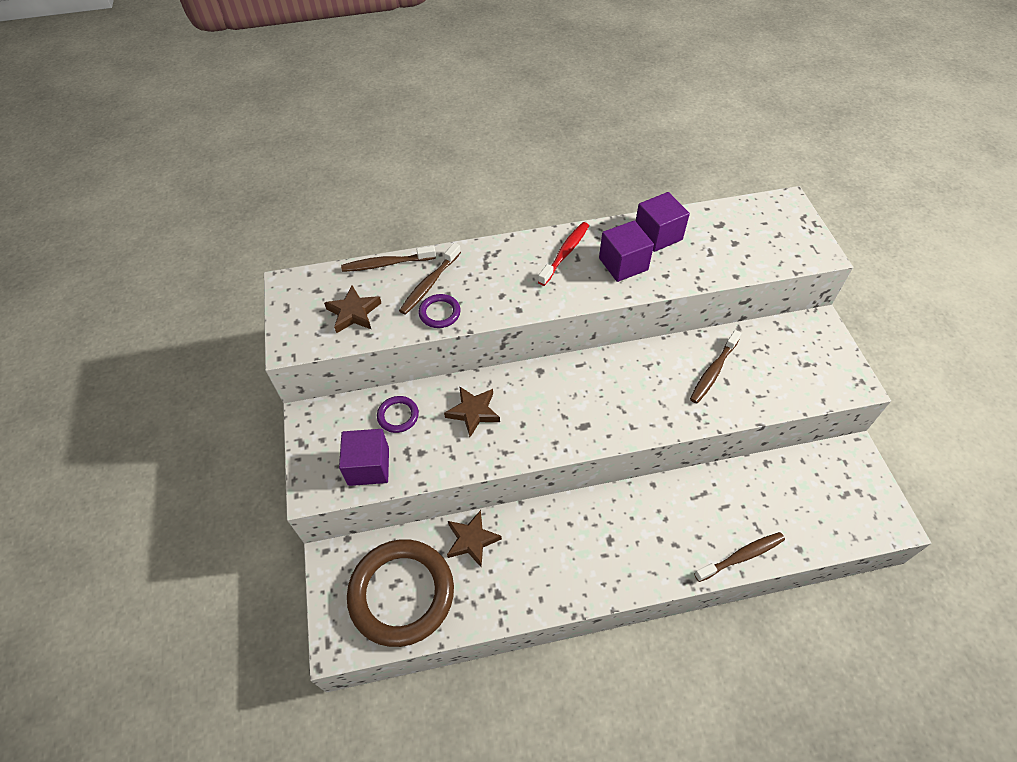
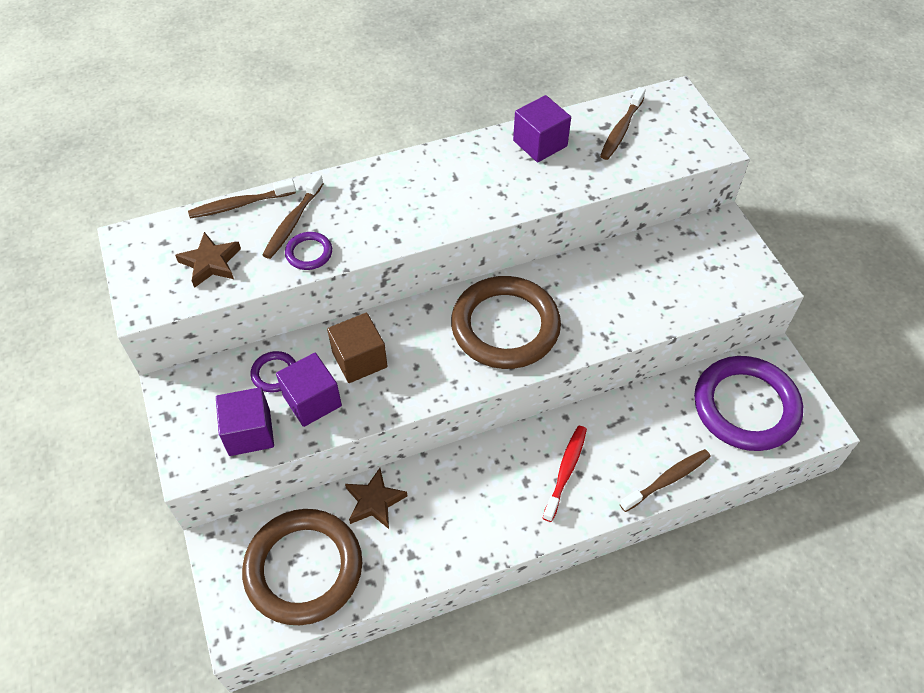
camera: 10 degrees left, 0 degrees up
brown star [444,386,500,437] -> brown cube [327,313,387,383]
red toothbrush [538,222,589,286] -> red toothbrush moved to [543,426,587,522]
purple cube [599,221,654,282] -> purple cube moved to [276,353,342,427]
brown toothbrush [690,330,742,404] -> brown toothbrush moved to [600,87,646,160]
none -> brown ring [451,276,561,369]
none -> purple ring [694,356,803,451]

